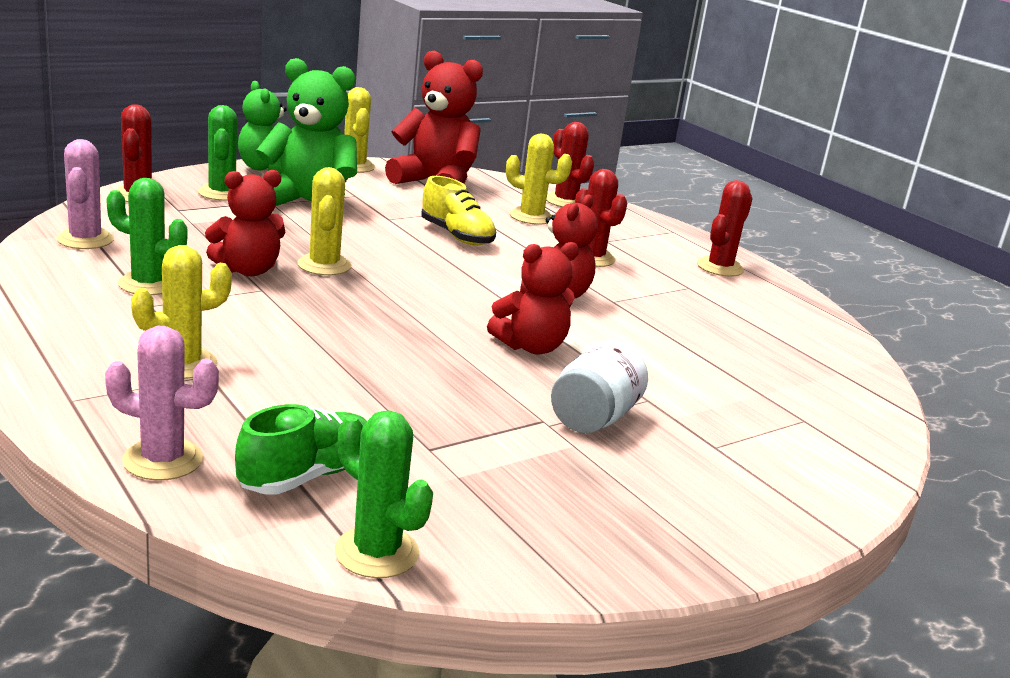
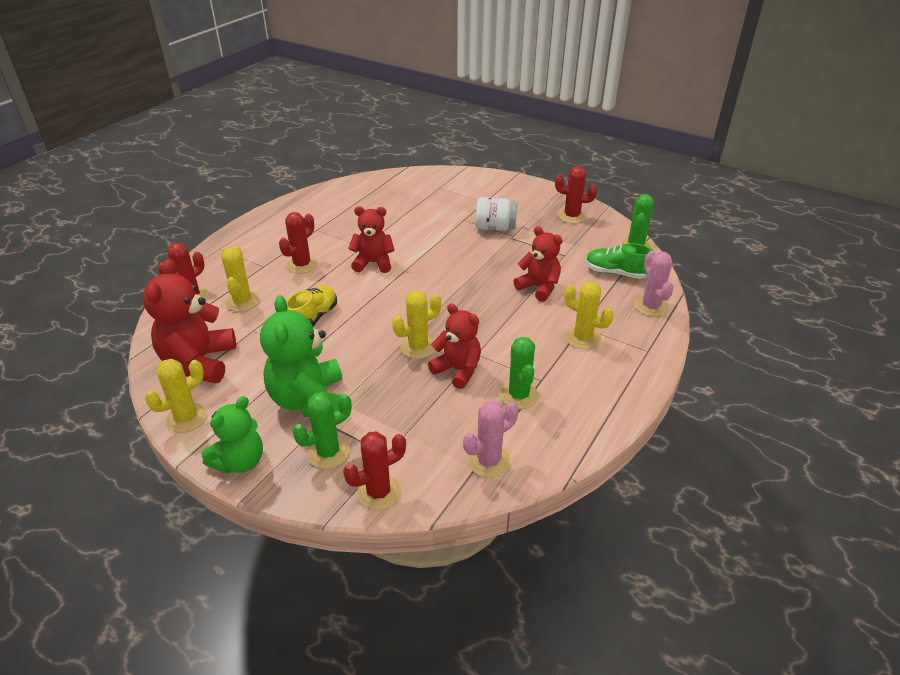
camera: 110 degrees left, 15 degrees up
red teddy bear [487,242,579,355] -> red teddy bear moved to [513,226,563,302]
red cactus [697,180,753,276] -> red cactus moved to [555,166,597,224]

